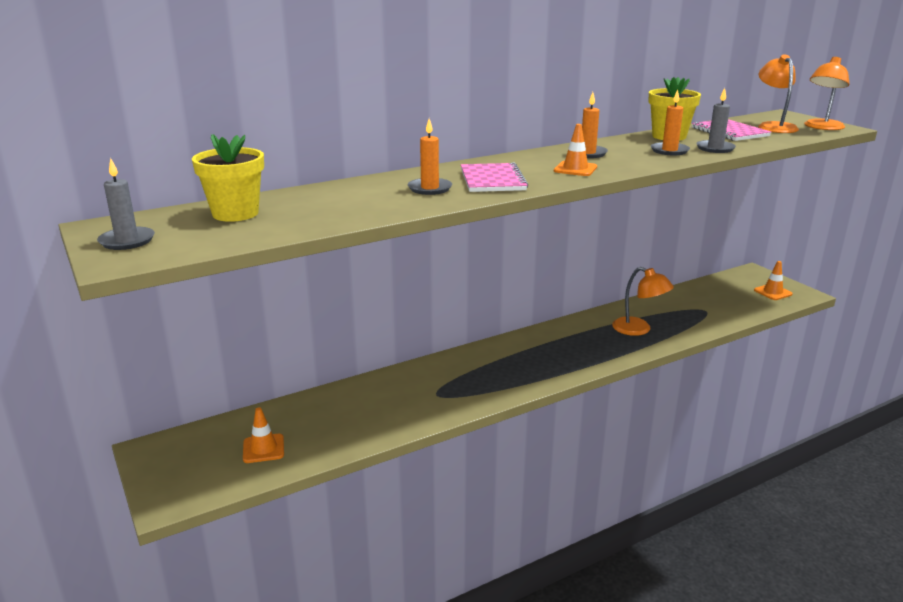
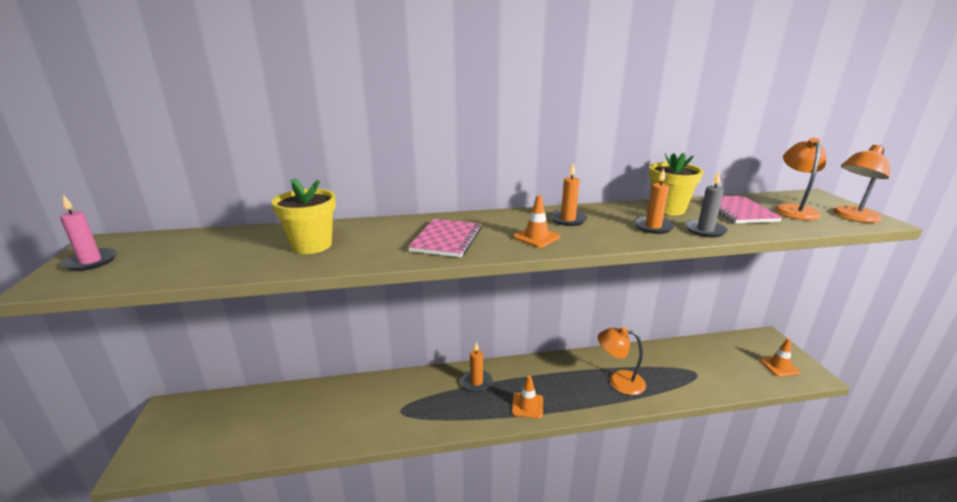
camera: 20 degrees right, 0 degrees up
grey candle [97,158,155,250] -> pink candle [60,195,117,271]
yellow flower pot [192,134,264,222] -> yellow flower pot moved to [271,178,336,254]
orange traffic cone [243,407,284,463] -> orange traffic cone moved to [512,376,543,419]
orange candle [408,119,452,195] -> orange candle moved to [461,342,492,392]
orange lamp [612,267,674,336] -> orange lamp turned 135 degrees clockwise [598,327,646,395]

